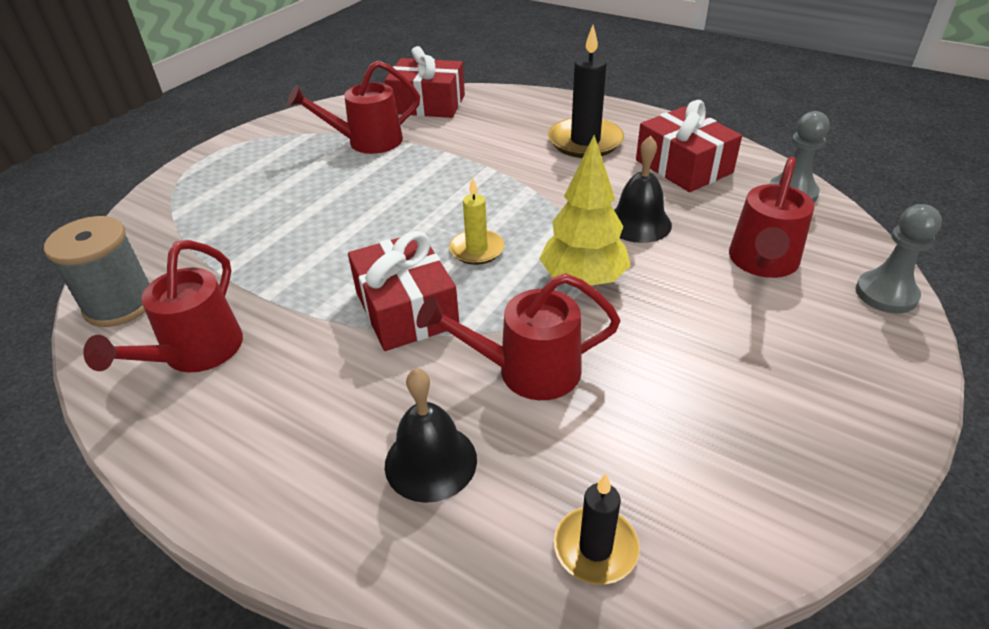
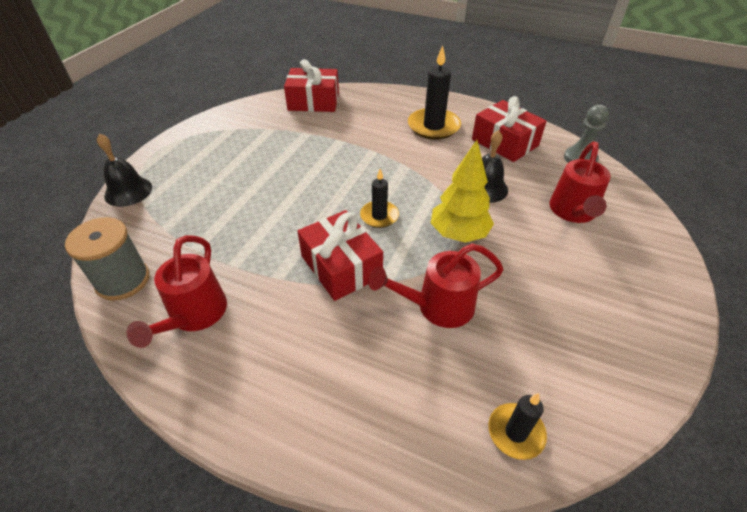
camera: 10 degrees left, 5 degrees up
red watering can [287,60,420,154] -> none
black bell [385,369,477,503] -> black bell moved to [97,133,152,207]
yellow candle [449,177,504,265] -> black candle [360,169,399,228]
grey pawn [856,204,942,313] -> none

